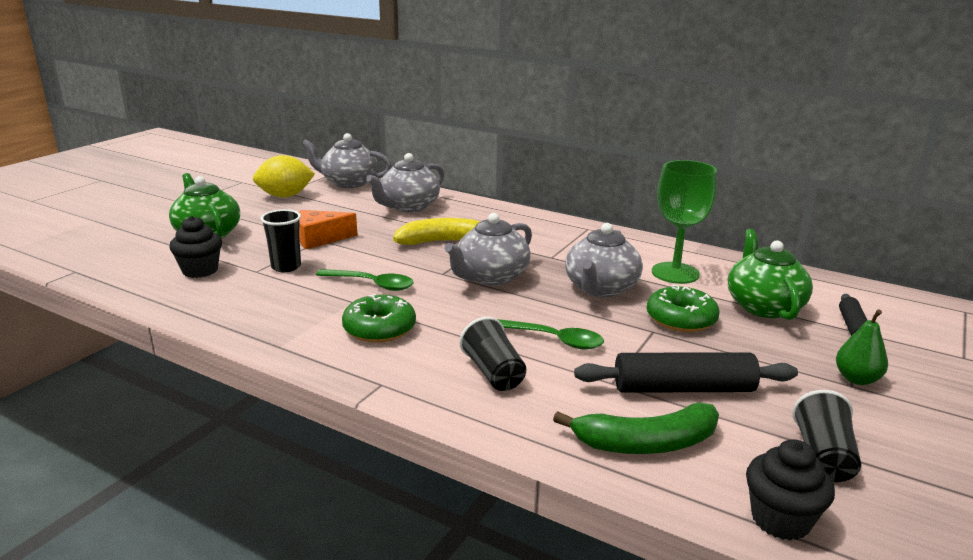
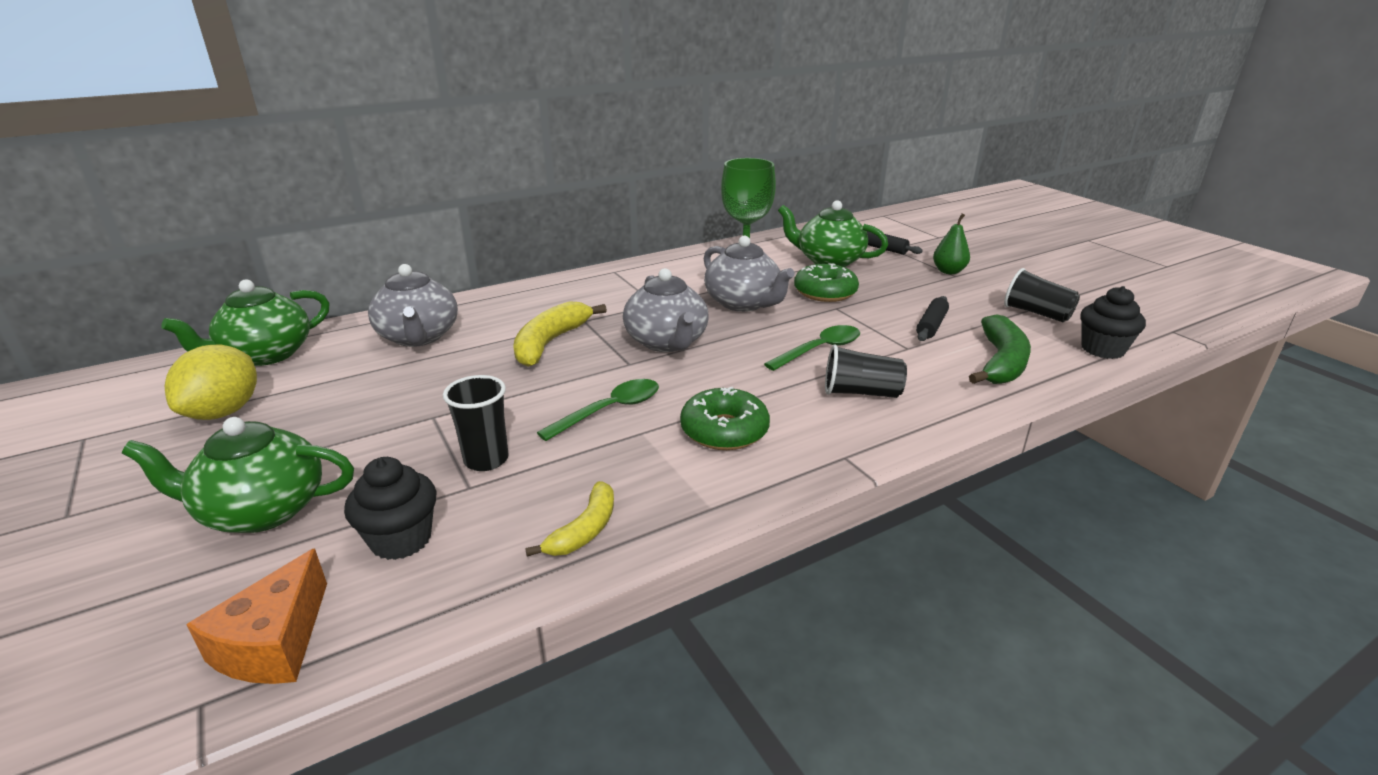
camera: 60 degrees left, 5 degrees up
orange cheese [299,210,358,249] -> orange cheese moved to [186,548,327,684]
grey teapot [302,133,392,188] -> green teapot [161,279,330,366]
black rolling pin [574,352,798,393] -> black rolling pin [916,296,949,341], size x0.57
none -> yellow banana [525,481,614,557]

